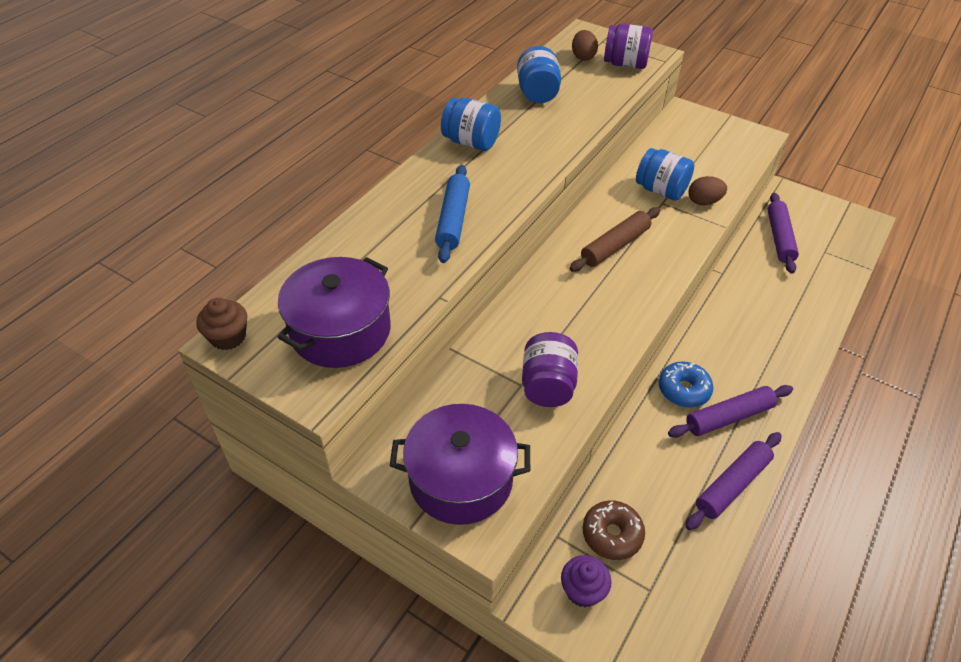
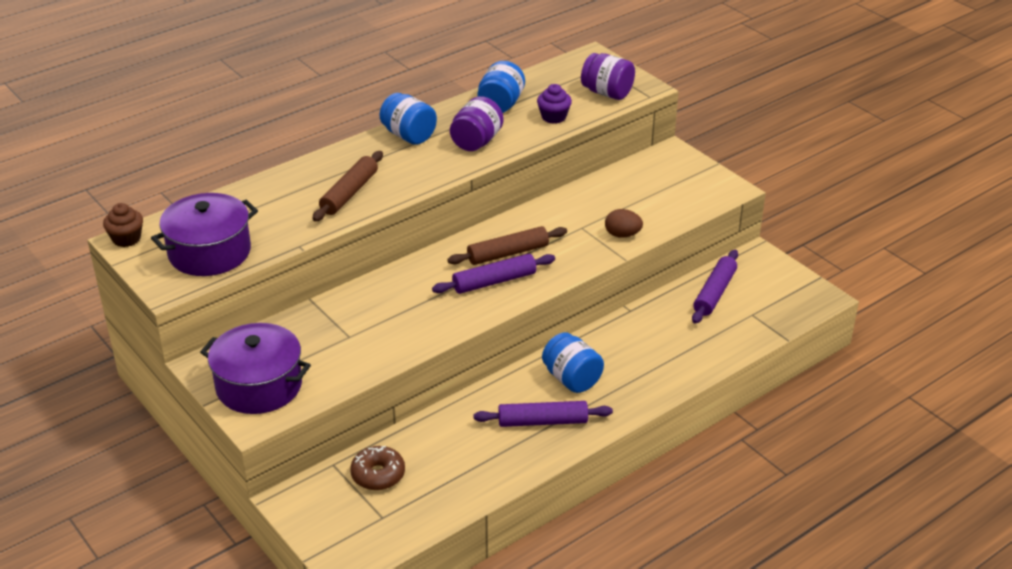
camera: 20 degrees right, 10 degrees down
blue rolling pin [435,165,470,263] -> brown rolling pin [312,151,383,222]
purple jar [522,332,578,407] -> purple jar moved to [450,96,504,151]
purple cupcake [561,555,611,607] -> purple cupcake moved to [537,84,572,124]
brown egg [572,30,598,61] -> none
blue jar [636,148,694,201] -> blue jar moved to [542,332,604,393]
blue donut [659,361,714,408] -> none
purple rolling pin [685,432,782,530] -> purple rolling pin moved to [432,254,555,294]

